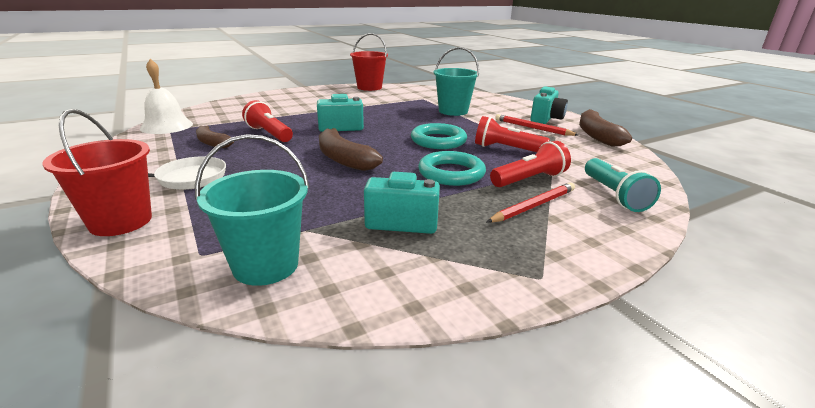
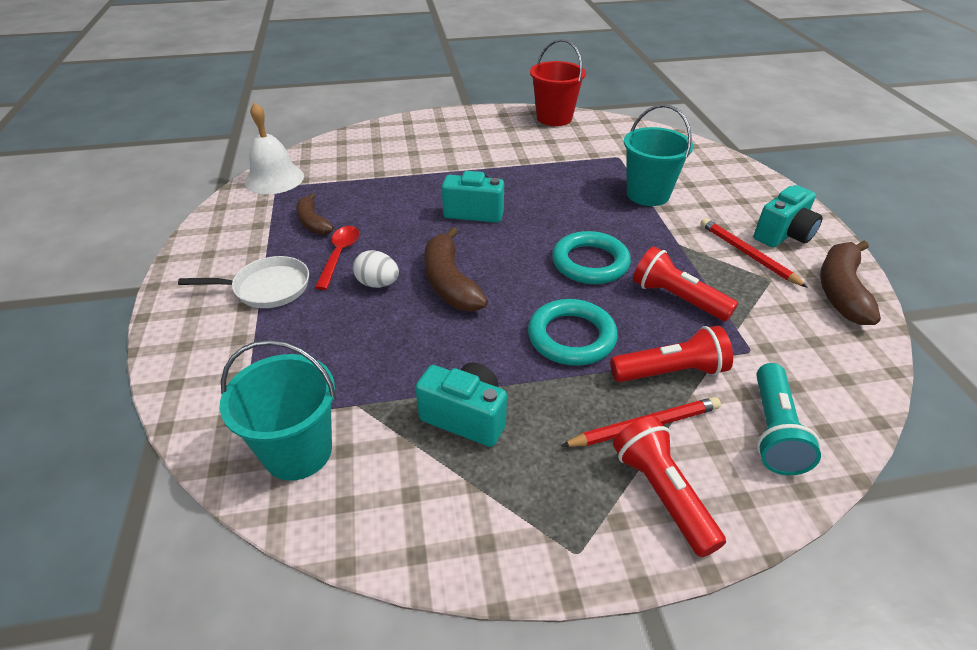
camera: 20 degrees right, 15 degrees up
red bucket [42,109,152,236] -> none
red flashlight [242,100,293,142] -> red flashlight moved to [613,416,726,557]
none -> red spoon [315,226,359,290]
none -> white egg [353,250,399,288]

